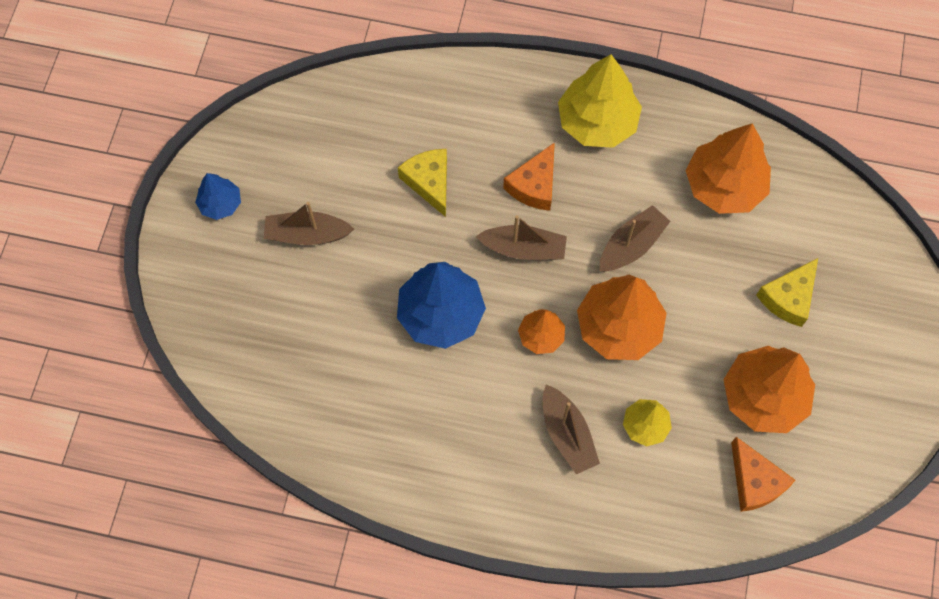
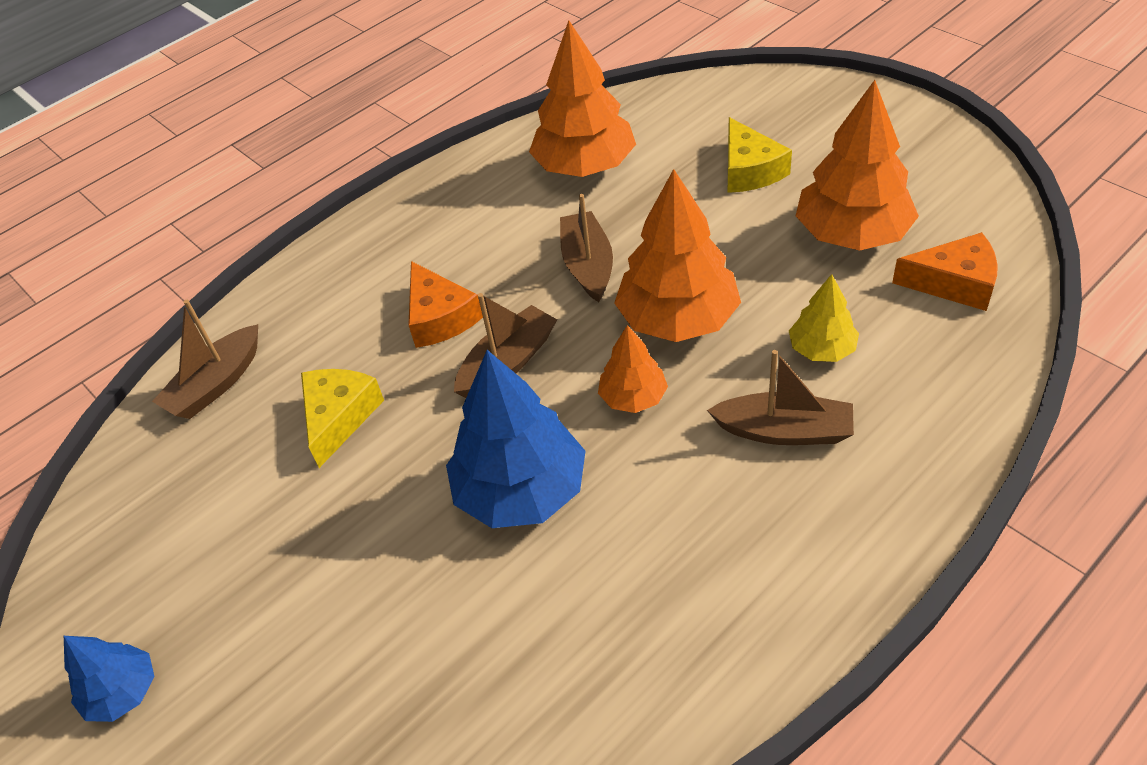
camera: 50 degrees left, 20 degrees down
brown boat [264,202,354,245] -> brown boat moved to [152,300,258,419]
yellow cheese [398,149,447,217] -> yellow cheese turned 90 degrees clockwise [301,369,384,468]
yellow tree [558,54,642,148] -> none

